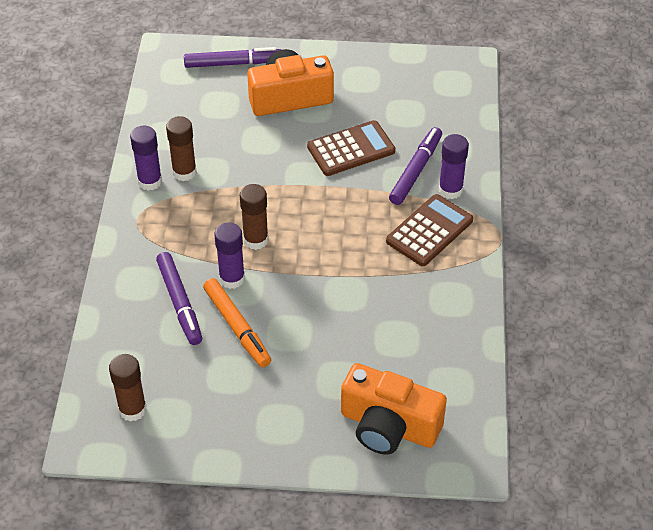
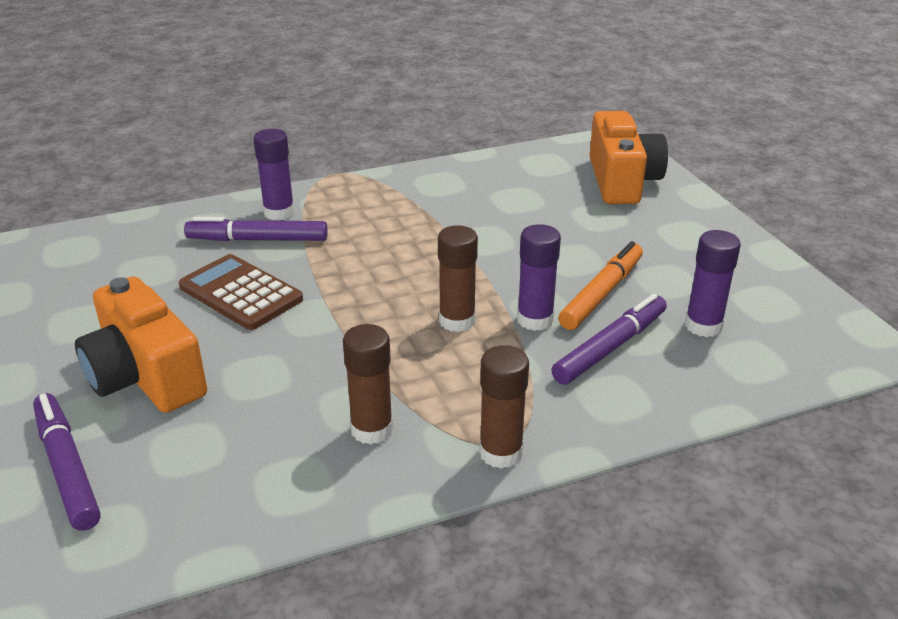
camera: 115 degrees left, 15 degrees down
brown glue stick [109,354,147,422] -> brown glue stick moved to [479,345,529,469]
purple glue stick [130,126,162,191] -> purple glue stick moved to [685,230,741,337]
brown calculator [386,194,473,266] -> none

